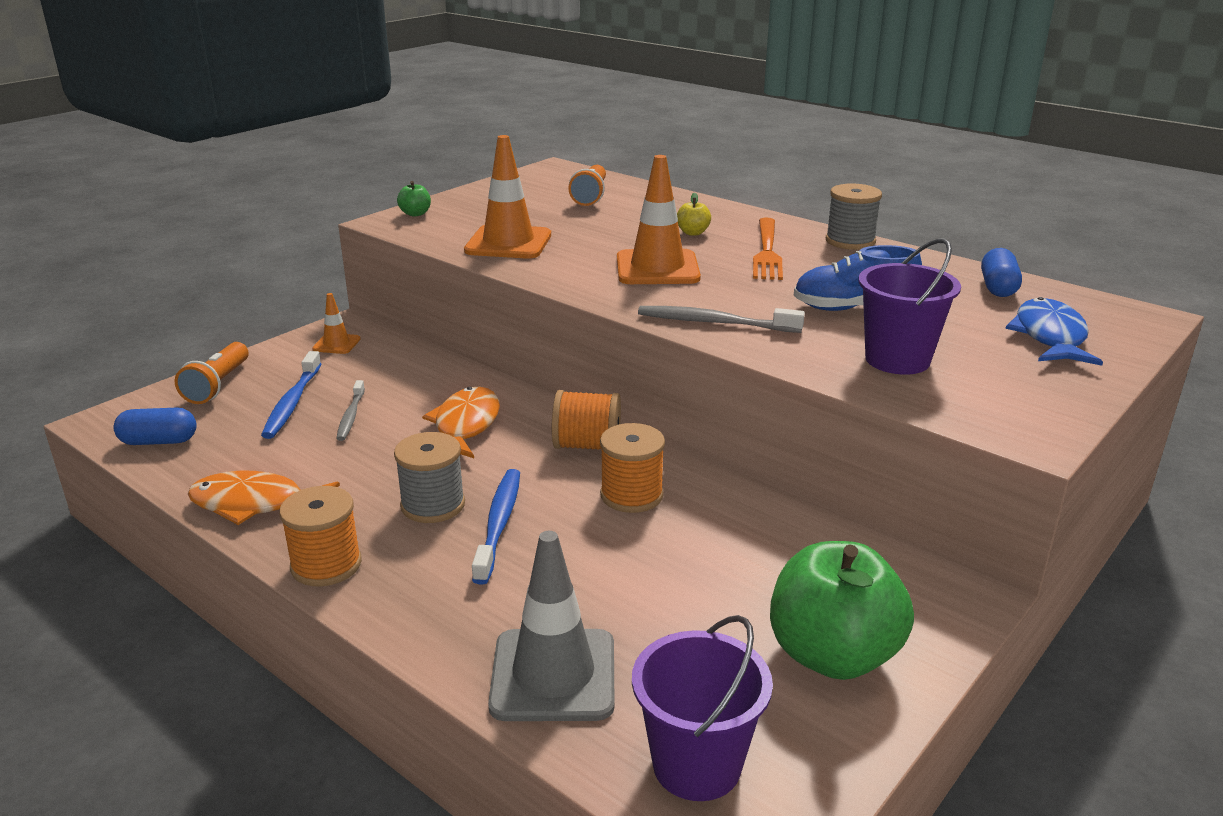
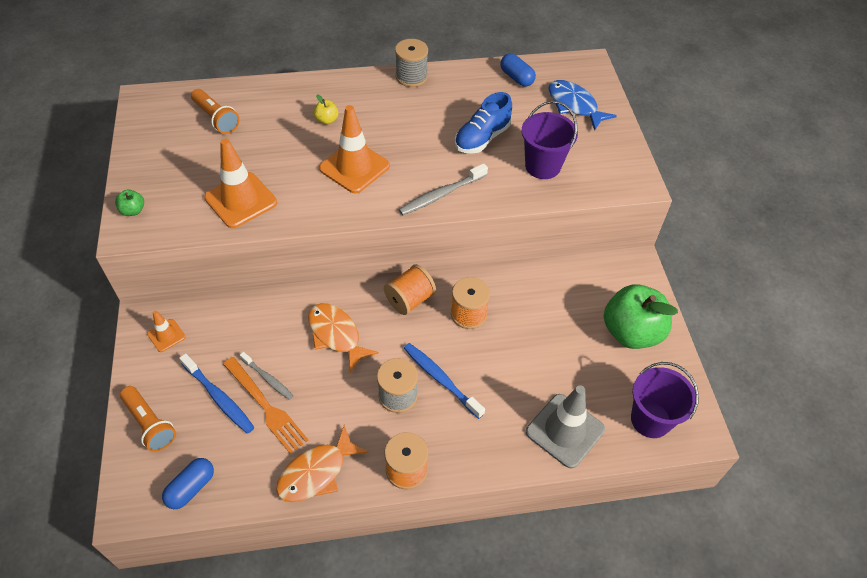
camera: 50 degrees left, 25 degrees up
orange fork [753,218,783,280] -> orange fork moved to [223,357,309,454]

